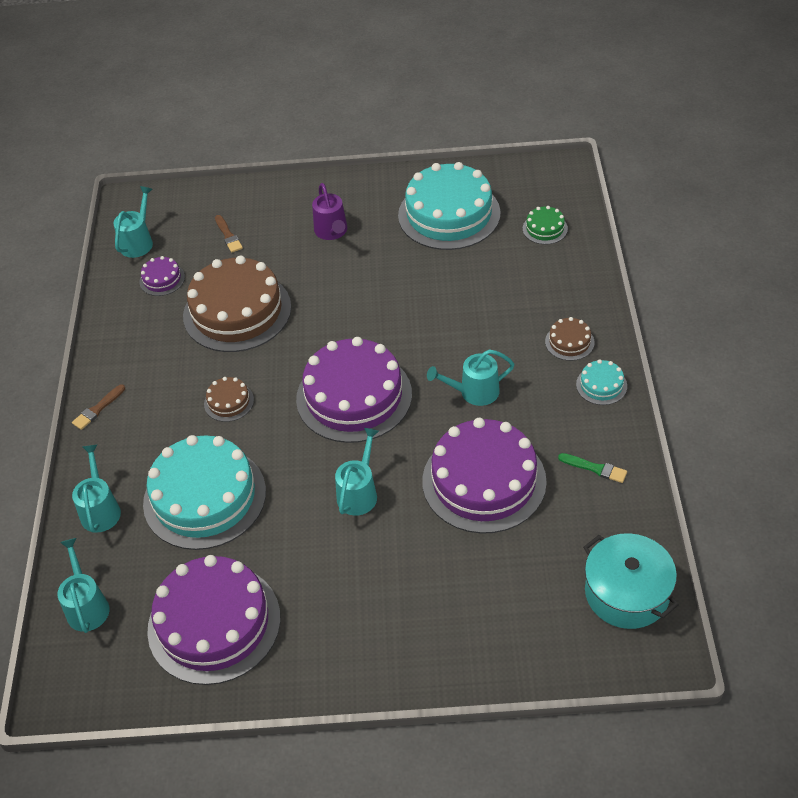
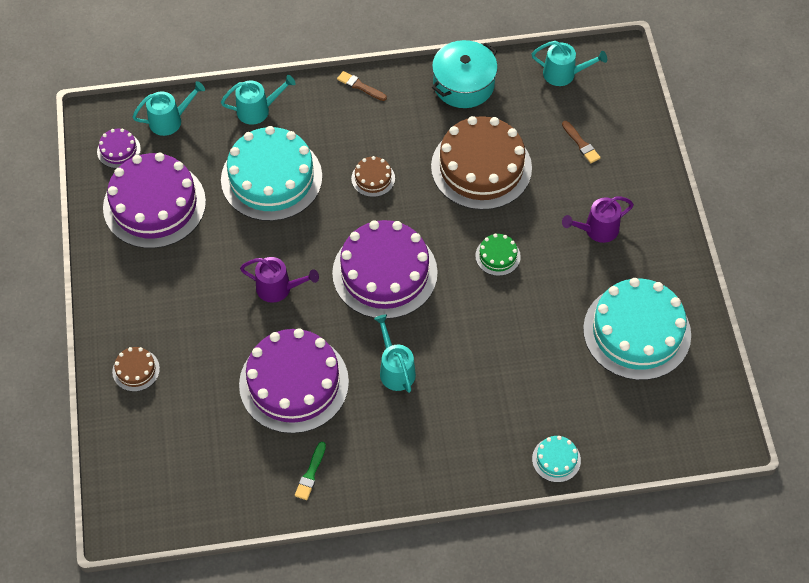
camera: 80 degrees right, 10 degrees up
purple cake [139,256,185,296] -> purple cake moved to [97,128,141,168]
brown brush [215,215,243,253] -> brown brush turned 90 degrees counterclockwise [562,121,601,163]
turquoise watering can [335,428,379,516] -> purple watering can [240,257,319,303]
green cake [523,206,568,244] -> green cake moved to [475,234,521,276]
brown cake [545,317,594,361] -> brown cake moved to [112,347,160,392]
turquoise cake [576,359,627,405] -> turquoise cake moved to [532,436,581,482]
turquoise pot [583,533,679,629] -> turquoise pot moved to [432,40,498,108]

